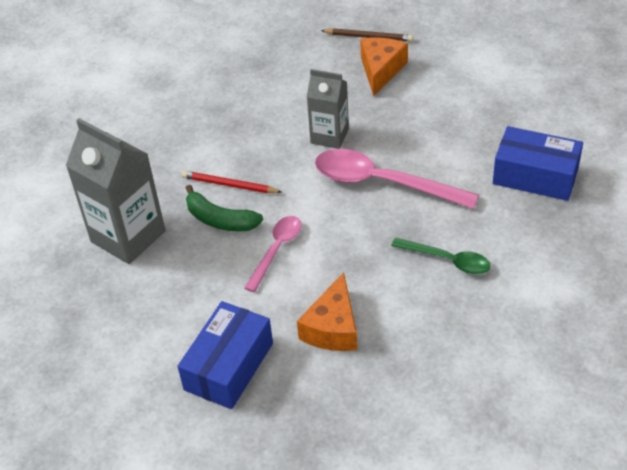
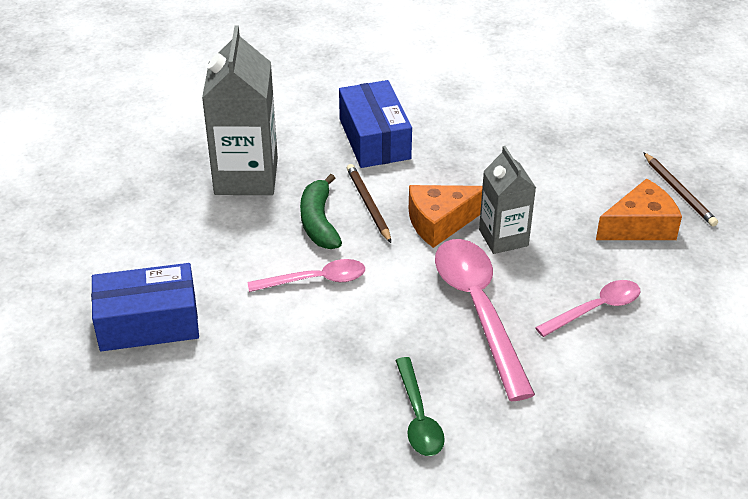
camera: 50 degrees right, 5 degrees down
red pencil [182,171,281,193] -> brown pencil [347,164,391,243]
orange cheese [297,272,357,351] -> orange cheese moved to [409,185,483,248]
blue box [493,126,583,201] -> blue box moved to [339,80,412,168]
none -> pink spoon [535,280,640,337]

